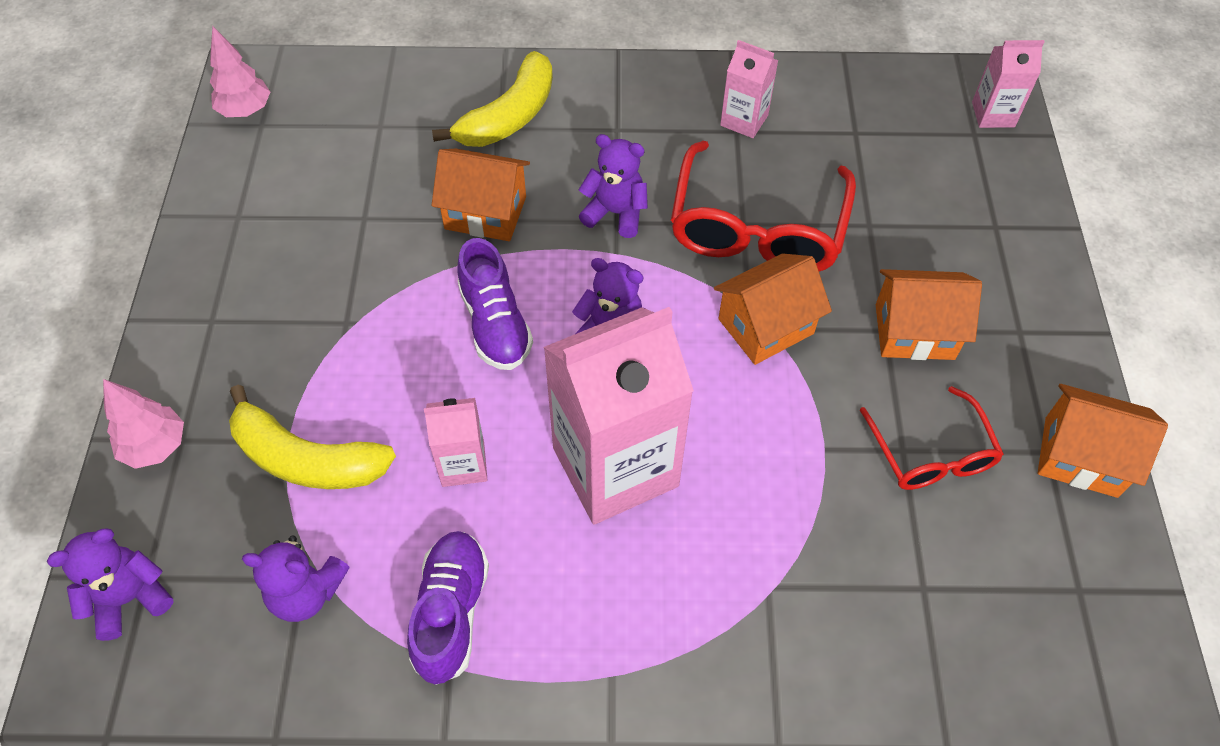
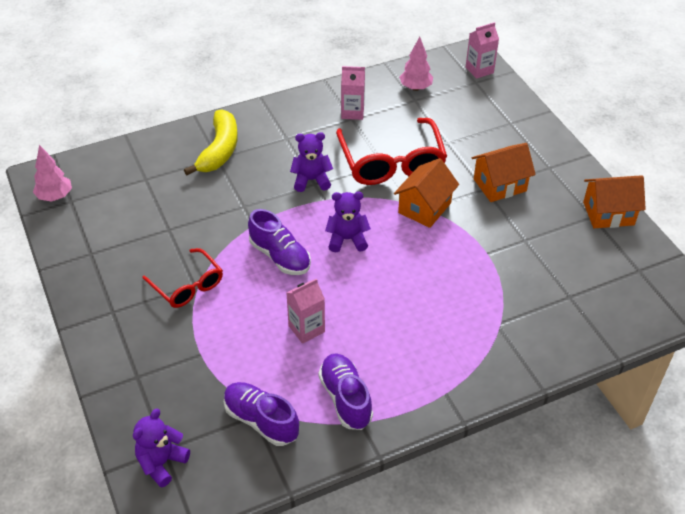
camera: 25 degrees left, 10 degrees down
pink tree [103,379,184,469] -> pink tree moved to [399,37,433,91]
yellow banana [229,385,396,489] -> none
purple teddy bear [242,536,350,622] -> purple shoe [224,382,299,446]
orange house [432,149,530,241] -> none
pink carton [543,307,694,525] -> none
red glasses [860,386,1004,490] -> red glasses moved to [142,248,223,308]

